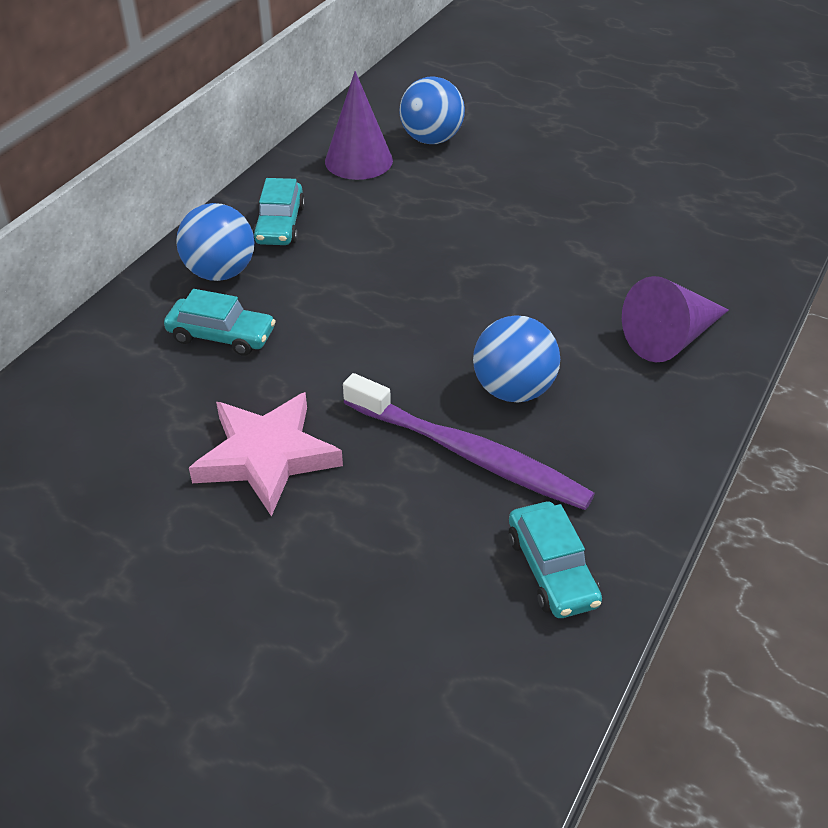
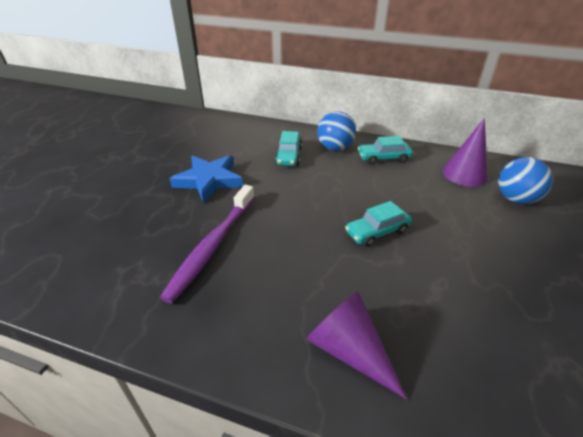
camera: 80 degrees right, 5 degrees down
pink star [189,392,343,517] -> blue star [170,155,243,203]
blue ball [473,315,560,402] -> none
turquoise car [509,502,602,618] -> turquoise car moved to [345,201,412,247]

